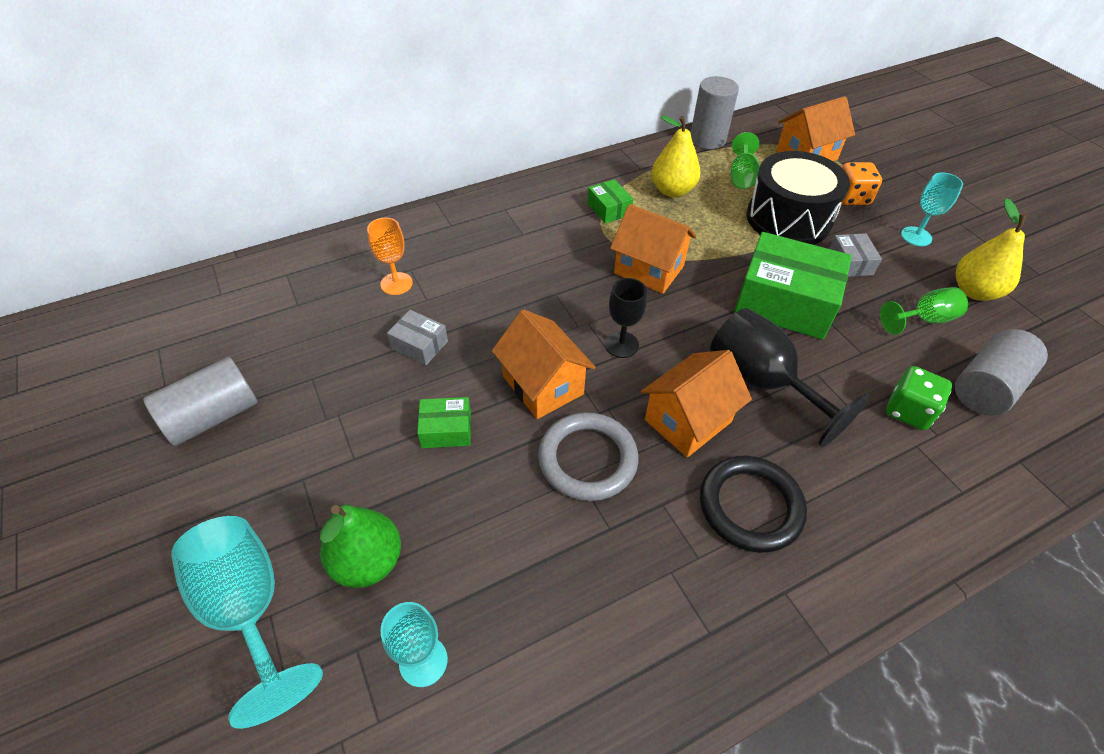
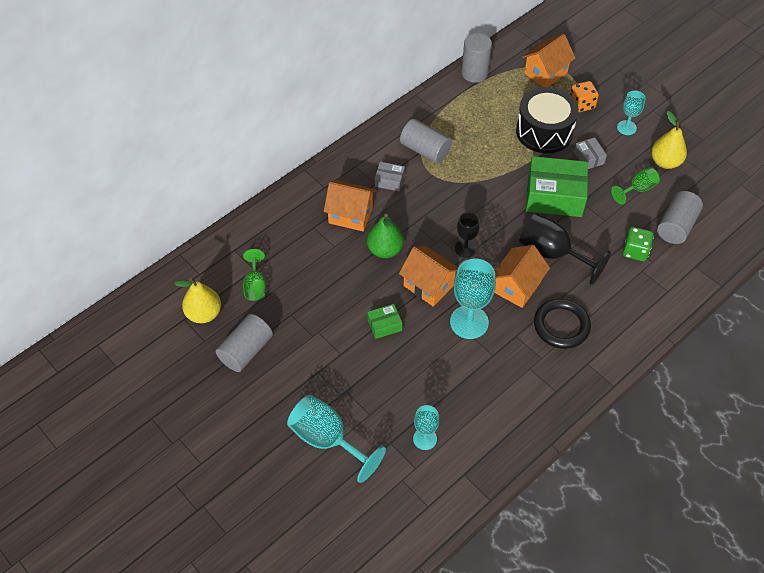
camera: 15 degrees left, 5 degrees up
green pear [320,505,401,588] -> green pear moved to [367,214,403,258]
orange goblet [367,218,413,295] -> none
grey box [387,310,448,365] -> grey box moved to [375,162,405,191]
grey ring [538,412,639,501] -> turquoise goblet [450,258,496,339]
green box [587,179,633,223] -> grey cylinder [400,119,452,163]
orange house [610,204,697,294] -> orange house moved to [324,180,376,231]
yellow pear [652,115,701,197] -> yellow pear moved to [174,278,221,323]
green goblet [731,132,760,189] -> green goblet moved to [243,249,266,301]

